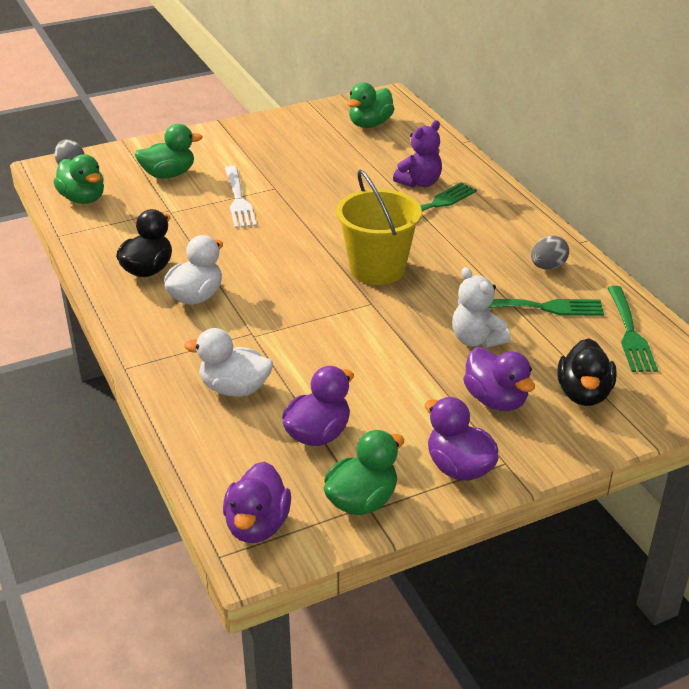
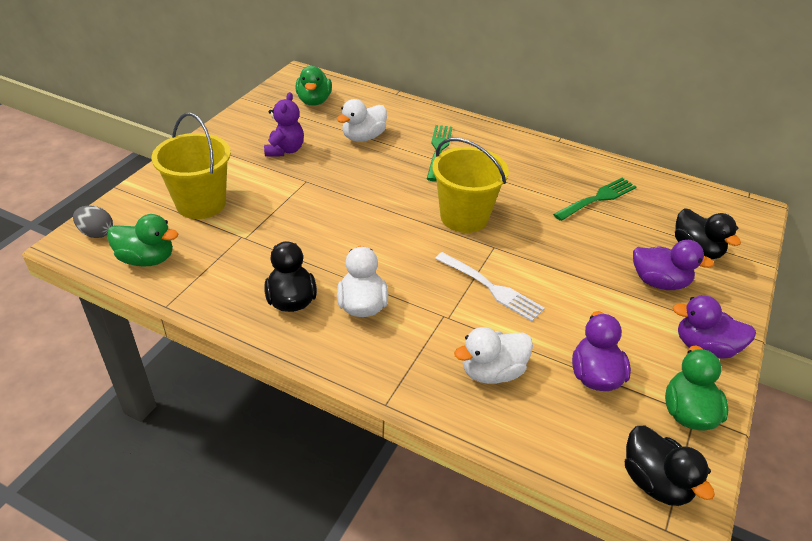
camera: 40 degrees left, 5 degrees up
green duck [135,124,203,179] -> yellow bucket [152,113,231,219]
purple duck [223,461,291,543] -> black duck [625,426,715,506]
white fork [225,166,257,228] -> white fork moved to [435,252,545,322]
purple teddy bear [393,120,442,188] -> purple teddy bear moved to [264,92,304,157]
white teddy bear [452,267,510,348] -> none
grey egg [531,236,569,270] -> none
green fork [607,286,658,372] -> none
none -> white duck [337,99,387,142]

